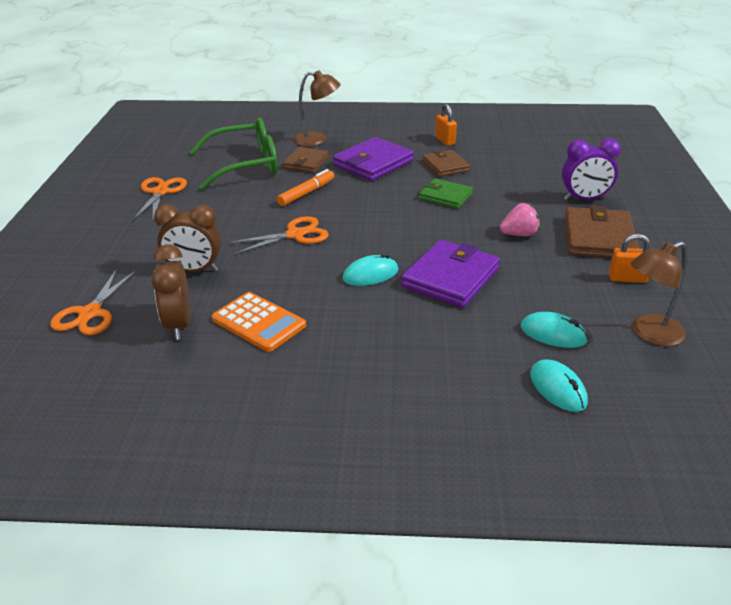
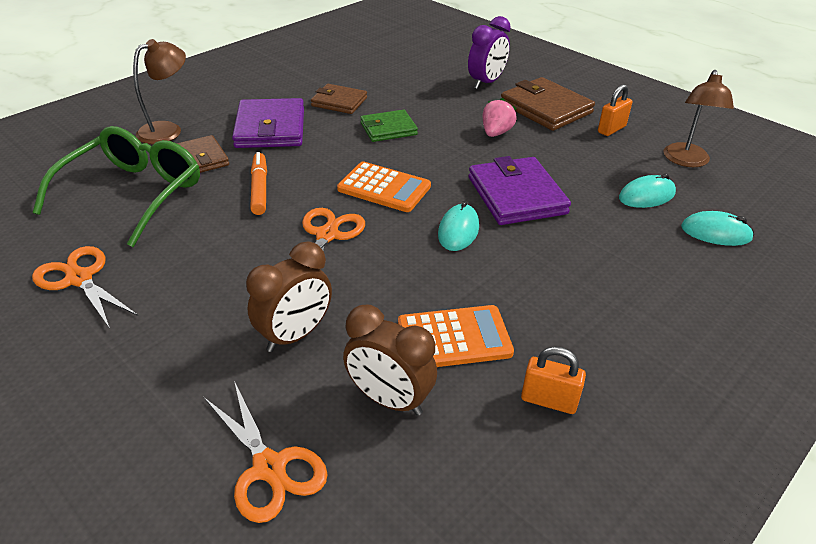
camera: 50 degrees left, 5 degrees up
orange padlock [435,104,457,146] -> orange padlock moved to [521,346,586,414]
none -> orange calculator [337,162,431,212]

